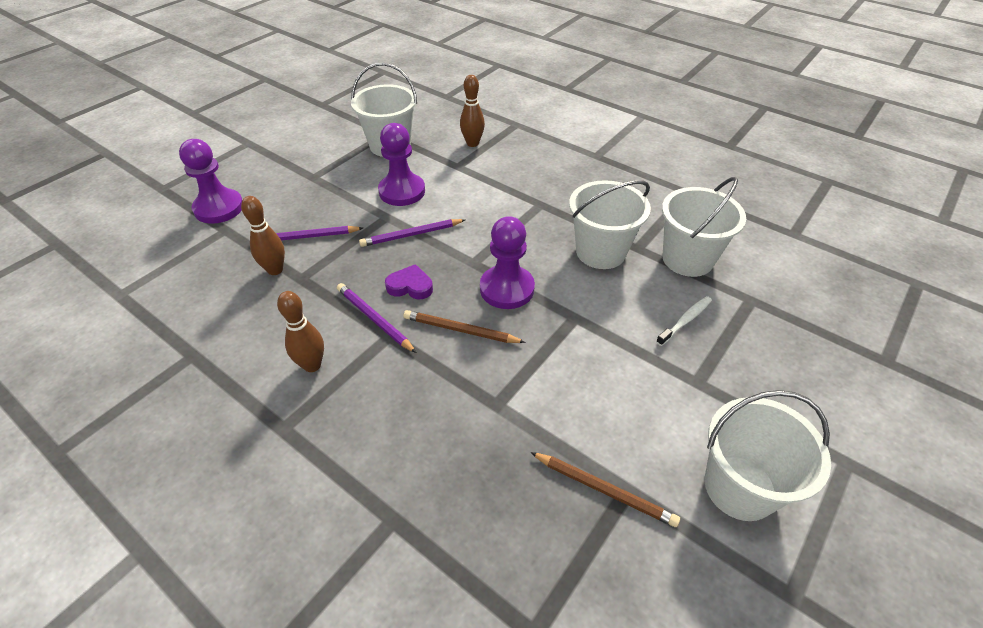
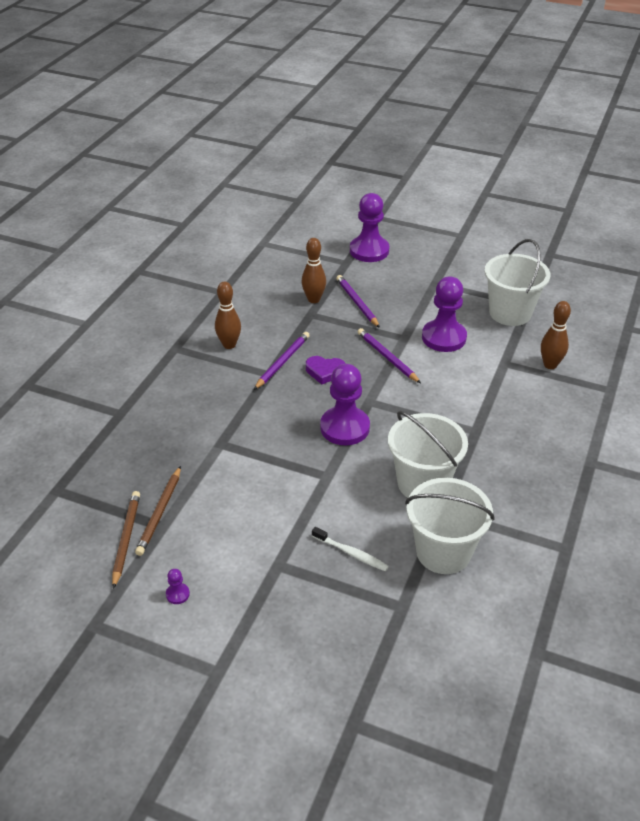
camera: 75 degrees right, 5 degrees down
purple heart [385,264,433,299] -> purple heart turned 105 degrees clockwise [306,356,346,384]
brown pencil [404,310,526,343] -> brown pencil moved to [112,491,140,589]
white bucket [705,390,831,521] -> purple pawn [166,569,190,604]

